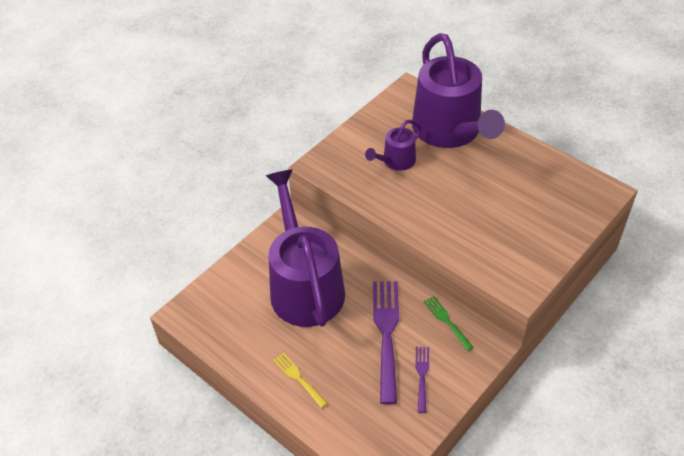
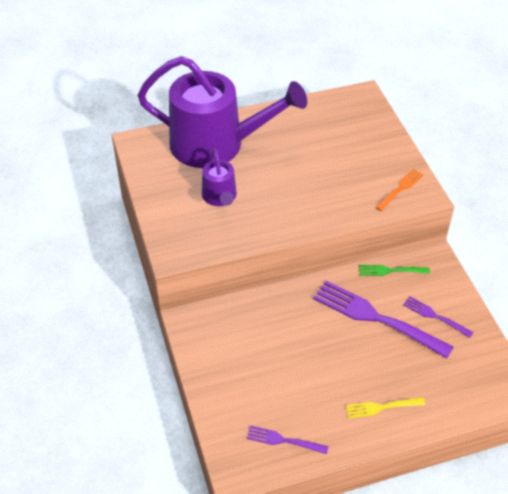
camera: 60 degrees left, 0 degrees up
purple watering can [266,169,345,327] -> none
none -> purple fork [247,425,329,454]
none -> orange fork [376,169,424,211]

